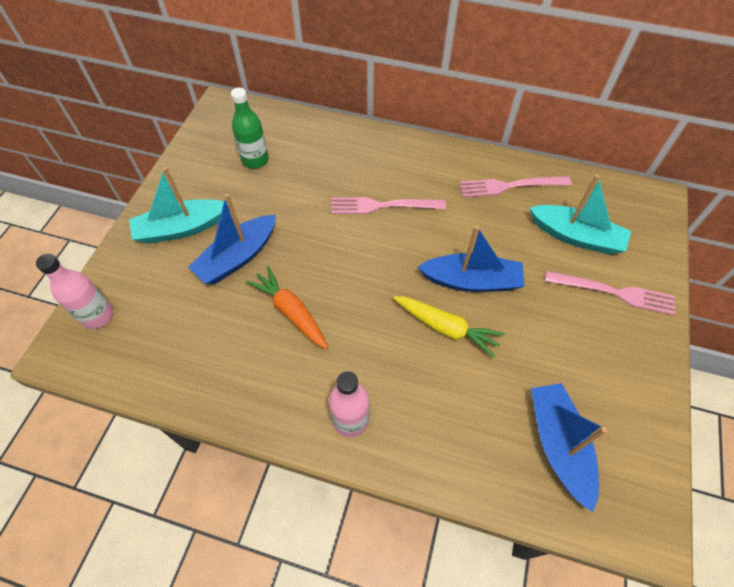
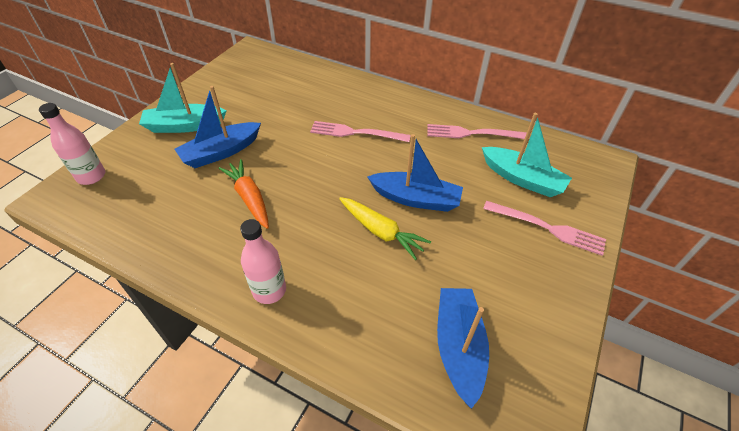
camera: 10 degrees right, 10 degrees down
green bottle [231,87,269,169] -> none

